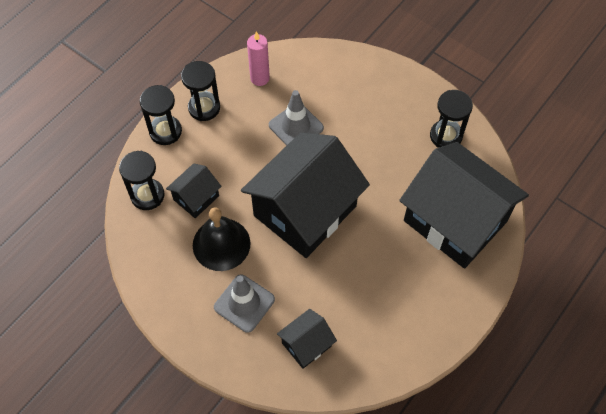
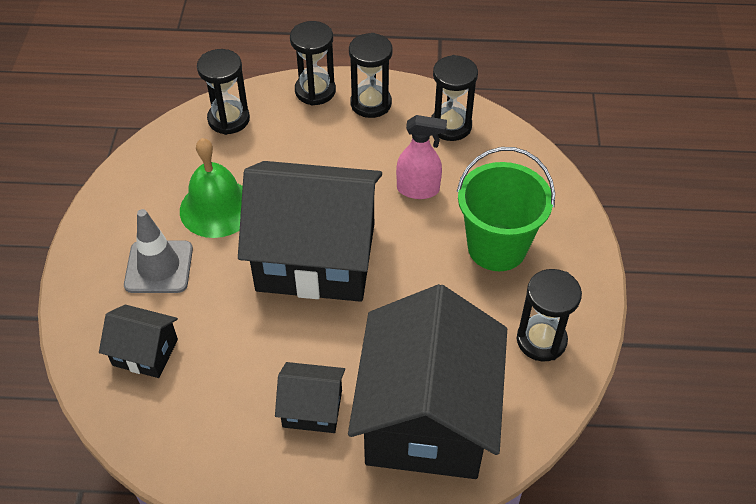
camera: 55 degrees right, 10 degrees down
black house [166,163,222,218] -> black house moved to [275,362,345,433]
black bell [193,207,251,271] -> green bell [180,138,243,238]
pink candle [247,31,270,86] -> black hourglass [431,55,478,141]
grey traffic cone [269,90,324,146] -> pink spray bottle [396,115,447,199]
none -> green bucket [457,147,555,271]

